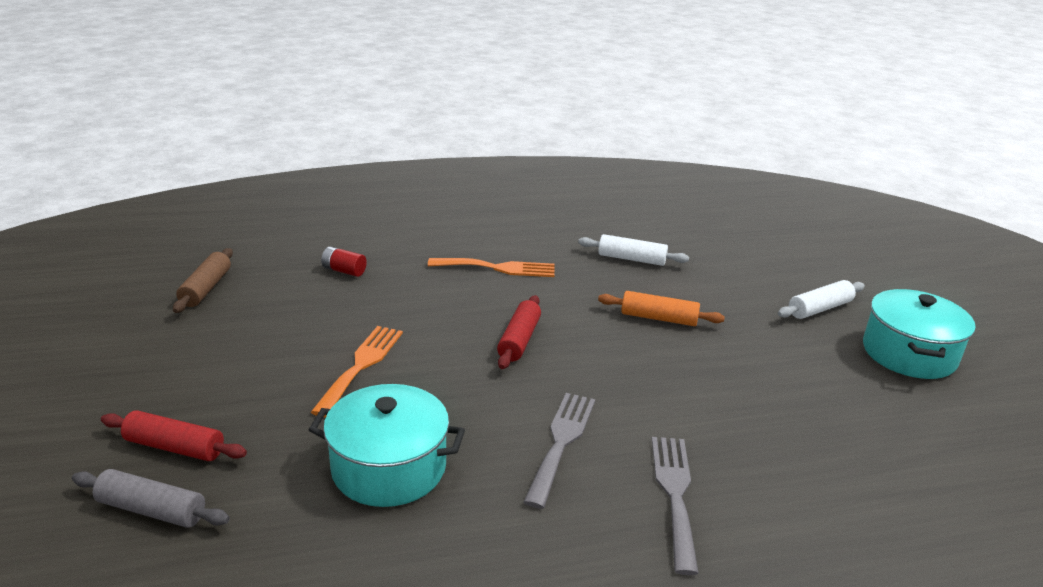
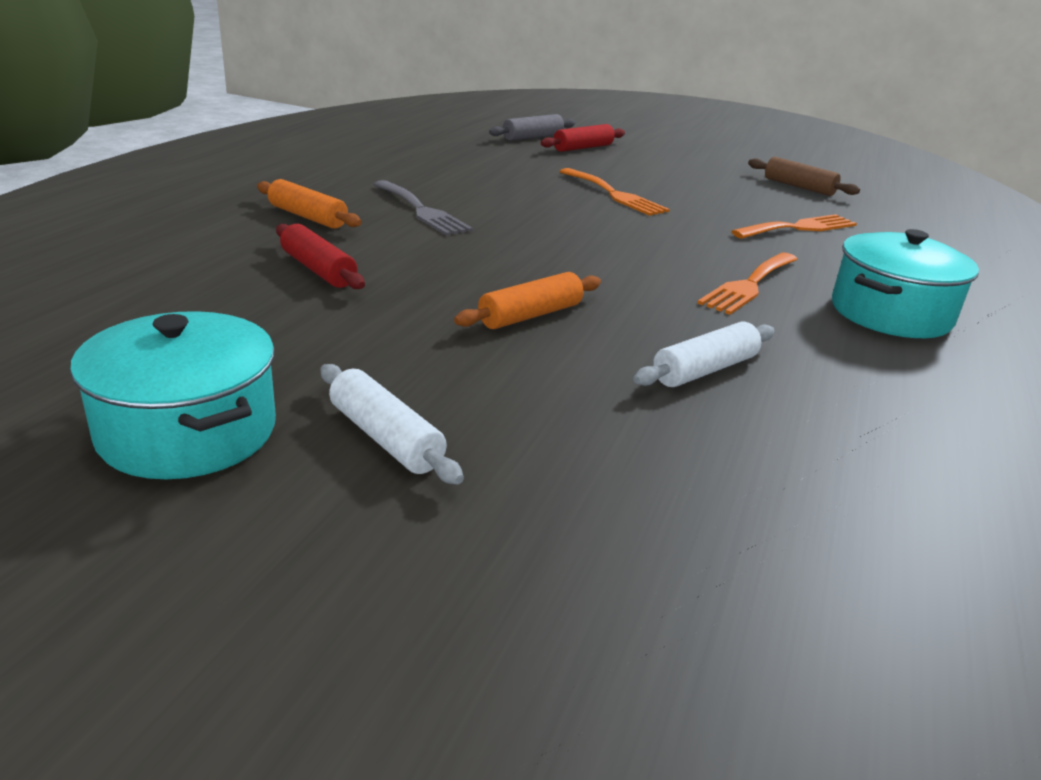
camera: 125 degrees right, 0 degrees up
turquoise pot [309,384,465,507] -> turquoise pot moved to [832,229,979,338]
red battery [321,246,367,277] -> orange fork [731,214,857,239]
red rolling pin [497,295,541,369] -> red rolling pin moved to [276,224,365,289]
grey fork [652,437,699,575] -> orange rolling pin [257,179,362,229]
white rolling pin [778,280,865,319] -> white rolling pin turned 45 degrees counterclockwise [320,364,464,484]

